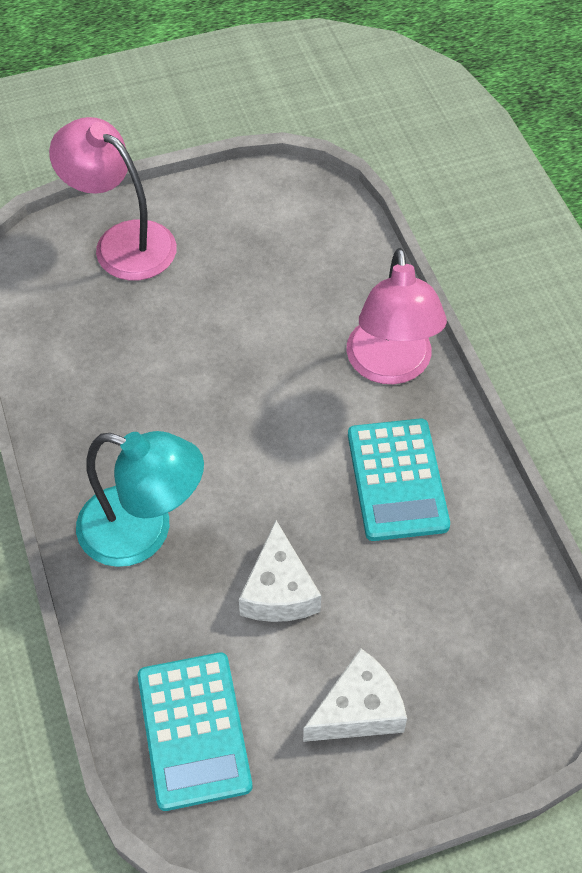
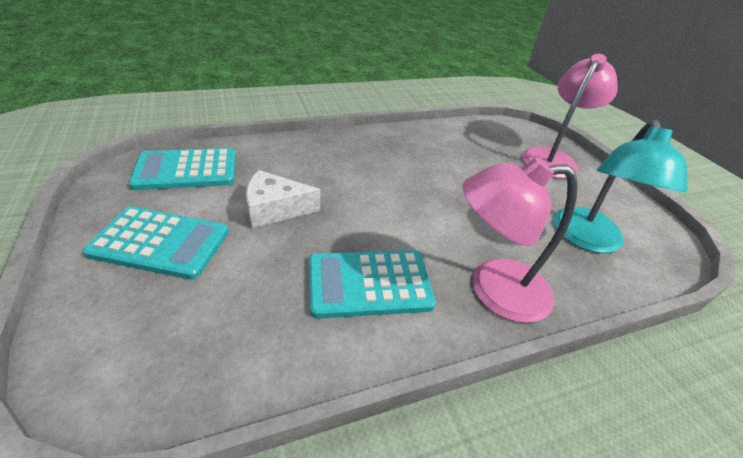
camera: 85 degrees right, 15 degrees down
turquoise lamp [76,431,204,567] -> turquoise lamp moved to [553,120,688,253]
white cheese [303,648,407,742] -> turquoise calculator [82,206,229,280]

